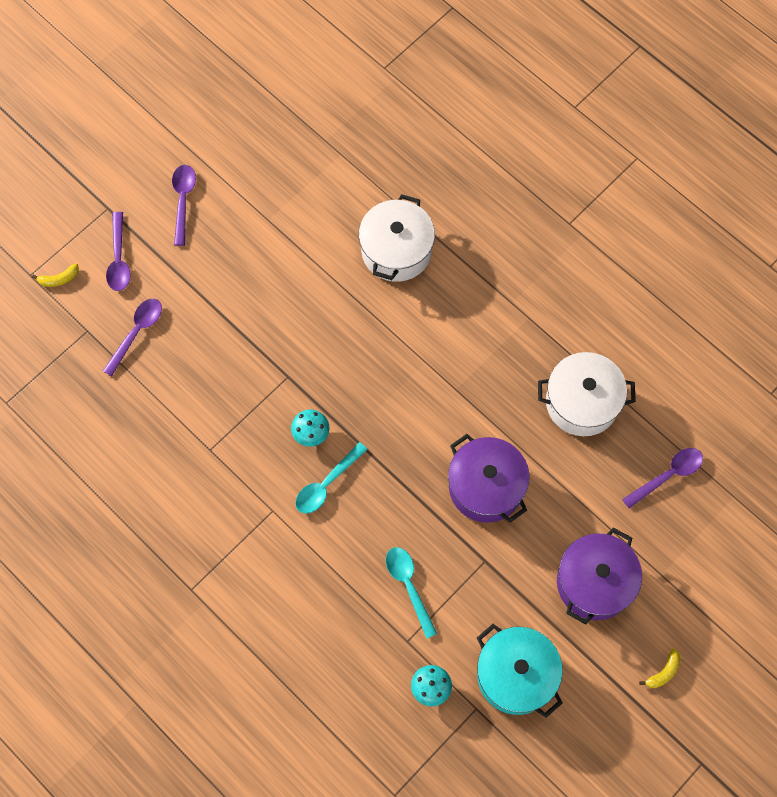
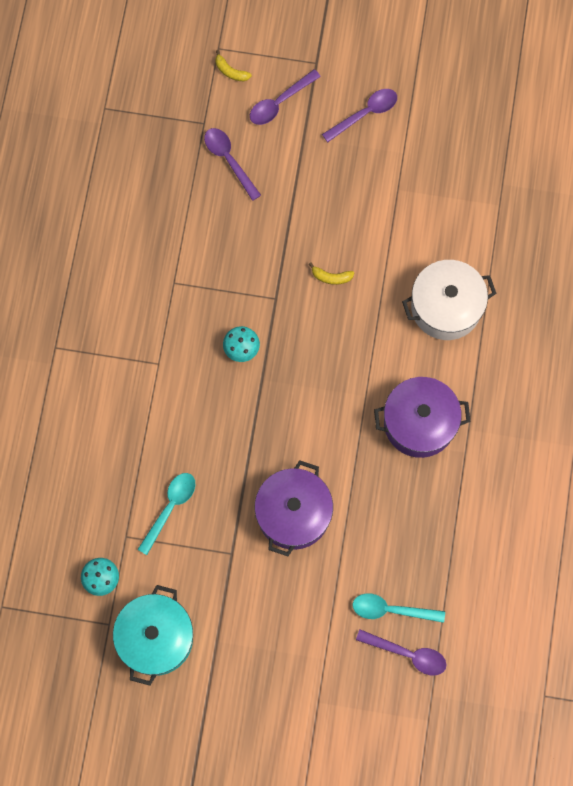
camera: 55 degrees right, 5 degrees up
purple spoon [103,299,162,376] -> purple spoon turned 120 degrees counterclockwise [204,128,261,201]
turquoise spoon [295,442,368,514] -> turquoise spoon moved to [352,593,445,623]
white pot [538,352,636,436] -> none
purple pot [557,527,642,625] -> purple pot moved to [374,377,471,458]
yellow banana [639,649,680,688] -> yellow banana moved to [309,262,354,285]

